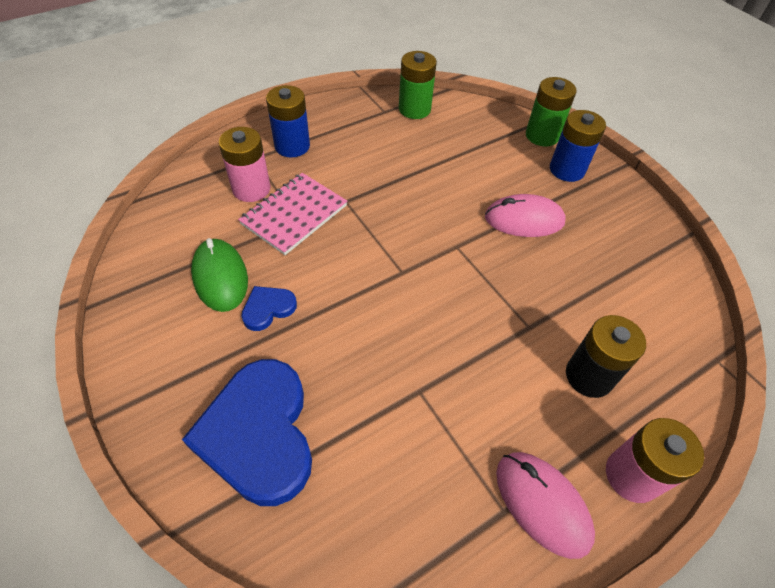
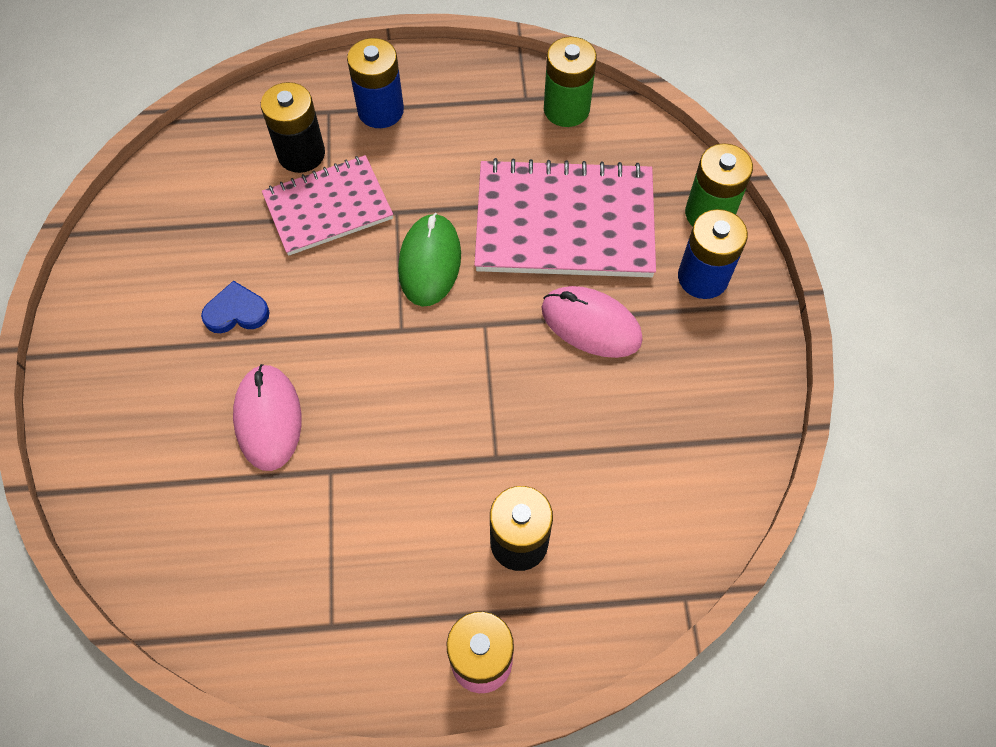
camera: 30 degrees right, 10 degrees up
blue heart [182,359,312,506] -> none
green mouse [191,238,248,312] -> green mouse moved to [398,213,461,307]
pink battery [219,127,270,202] -> black battery [261,82,325,173]
pink mouse [496,452,595,559] -> pink mouse moved to [233,364,302,471]
none -> pink notebook [474,158,656,277]

